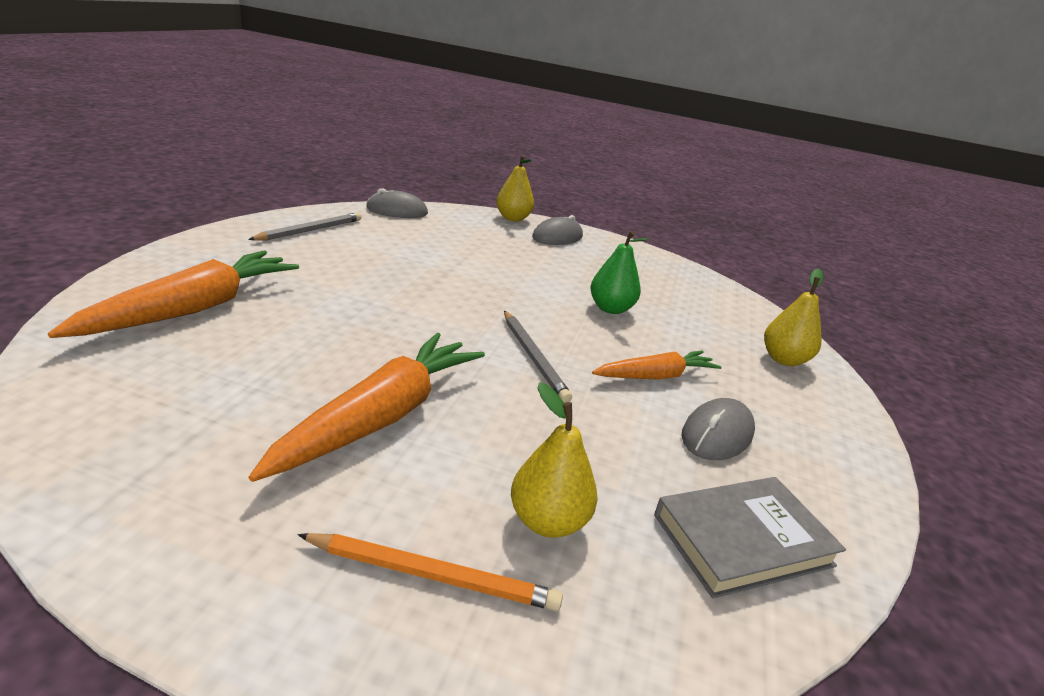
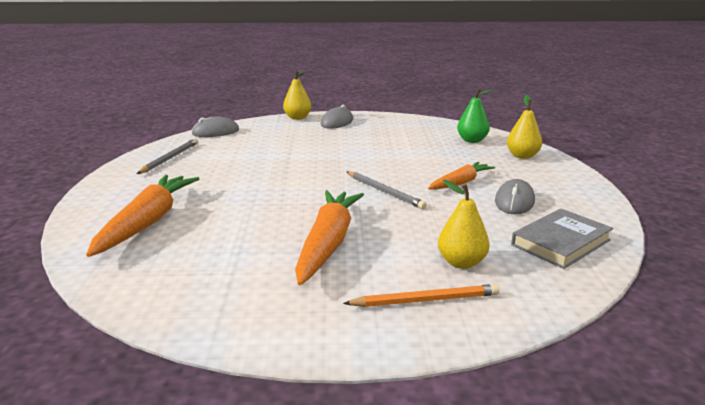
camera: 15 degrees left, 5 degrees down
green pear [590,231,649,314] -> green pear moved to [457,88,492,143]

